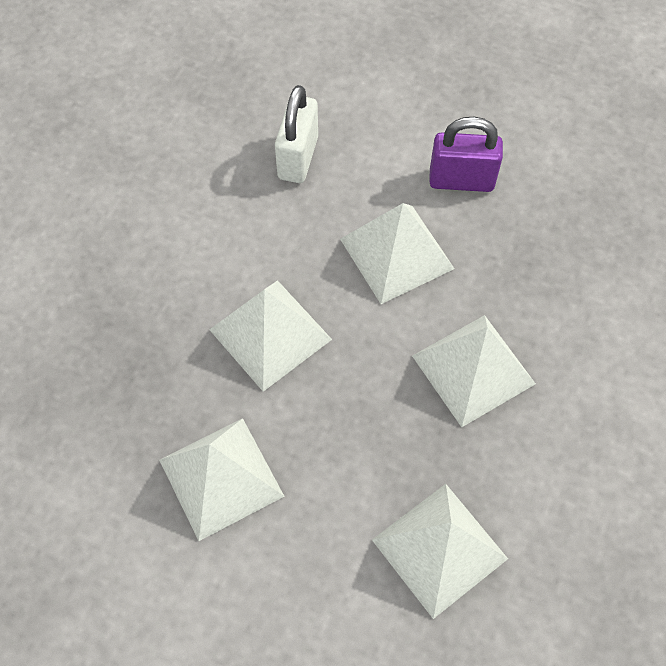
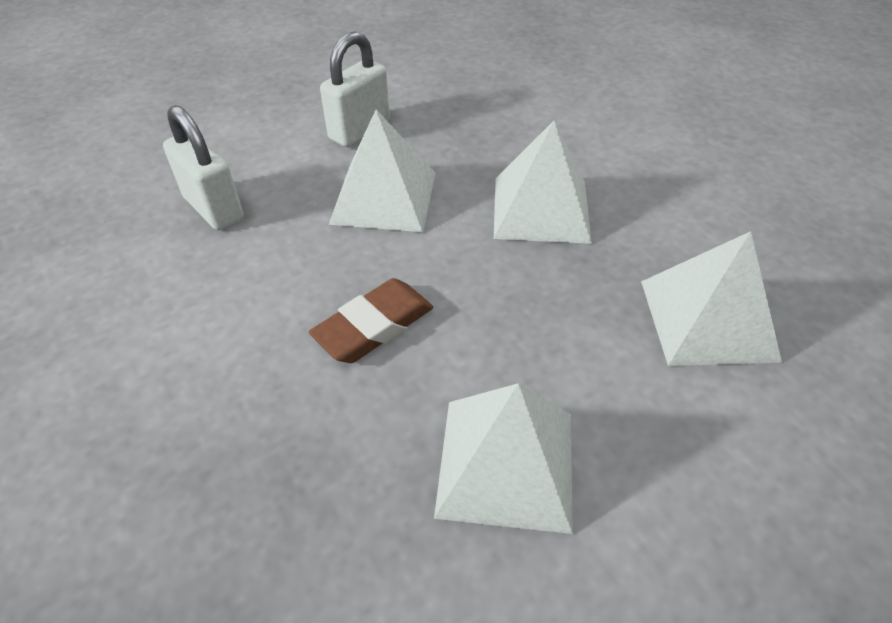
camera: 55 degrees left, 15 degrees down
white pyramid [209,280,332,392] -> brown eraser [309,278,433,363]
purple padlock [429,117,503,192] -> white padlock [320,32,390,147]

